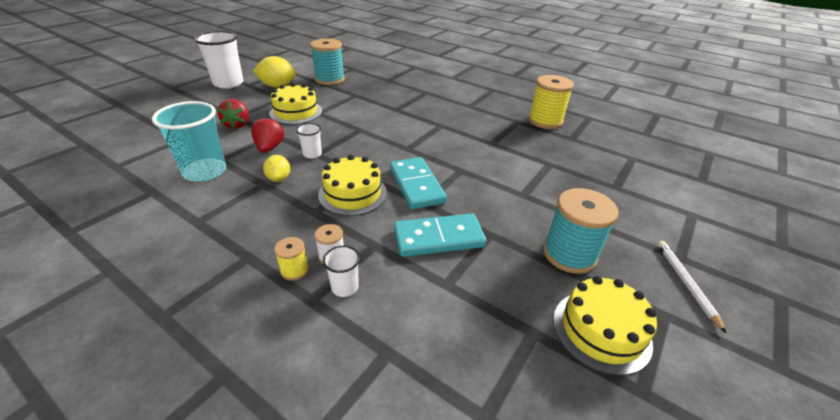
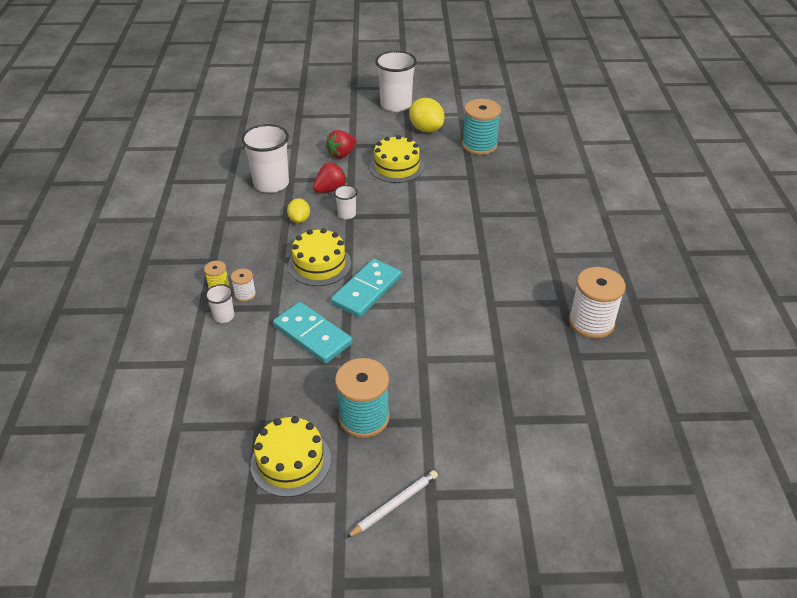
camera: 55 degrees right, 5 degrees up
turquoise cup [152,101,226,182] -> white cup [241,124,289,193]
yellow lemon [263,155,290,182] -> yellow lemon turned 45 degrees counterclockwise [287,198,310,223]
yellow spool [528,75,574,129] -> white spool [569,267,626,339]

